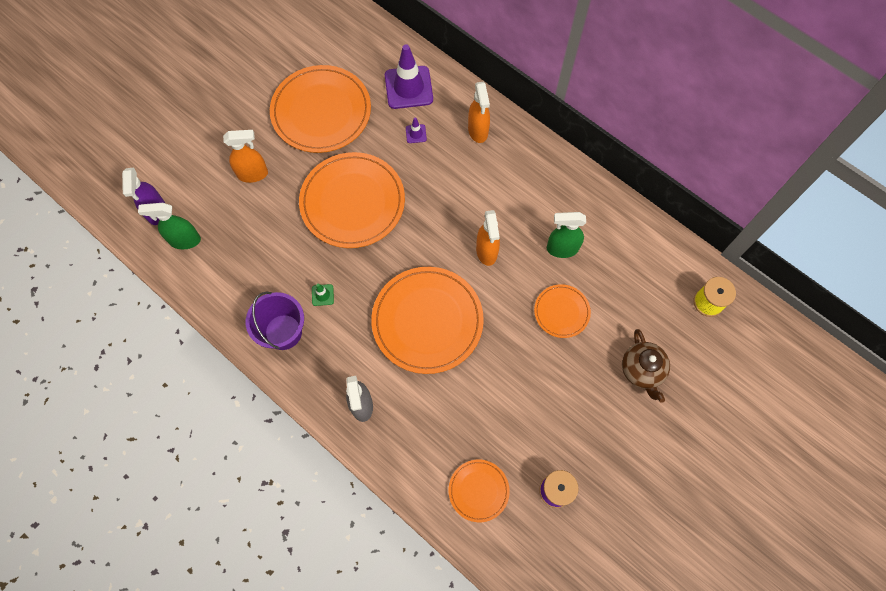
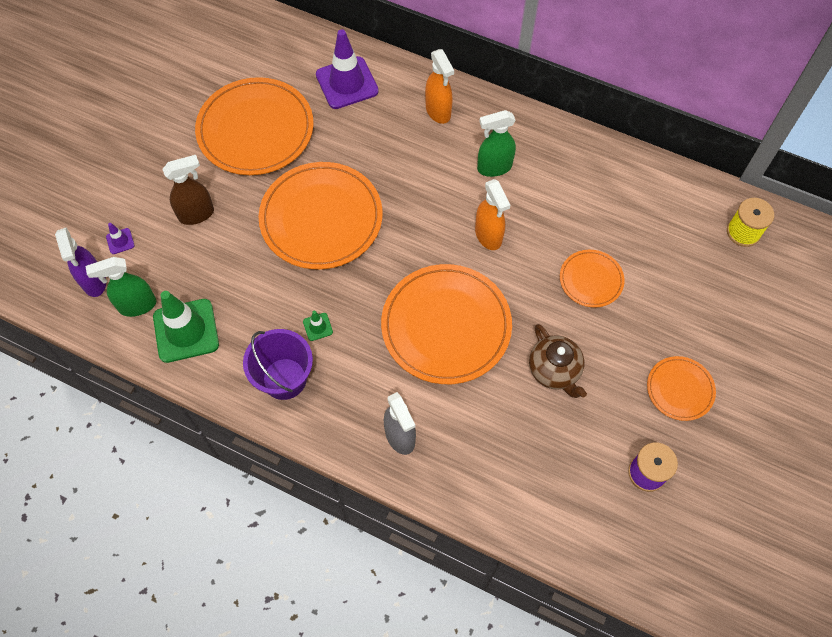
camera: 15 degrees left, 5 degrees down
orange spray bottle [223,130,268,183] -> brown spray bottle [162,155,214,225]
purple traffic cone [406,117,427,143] -> purple traffic cone moved to [106,223,135,254]
orange plate [449,460,510,522] -> orange plate moved to [647,356,716,421]
green spray bottle [547,212,586,258] -> green spray bottle moved to [477,110,516,177]
brown teapot [622,329,670,403] -> brown teapot moved to [529,324,587,398]
none -> green traffic cone [153,291,219,363]

